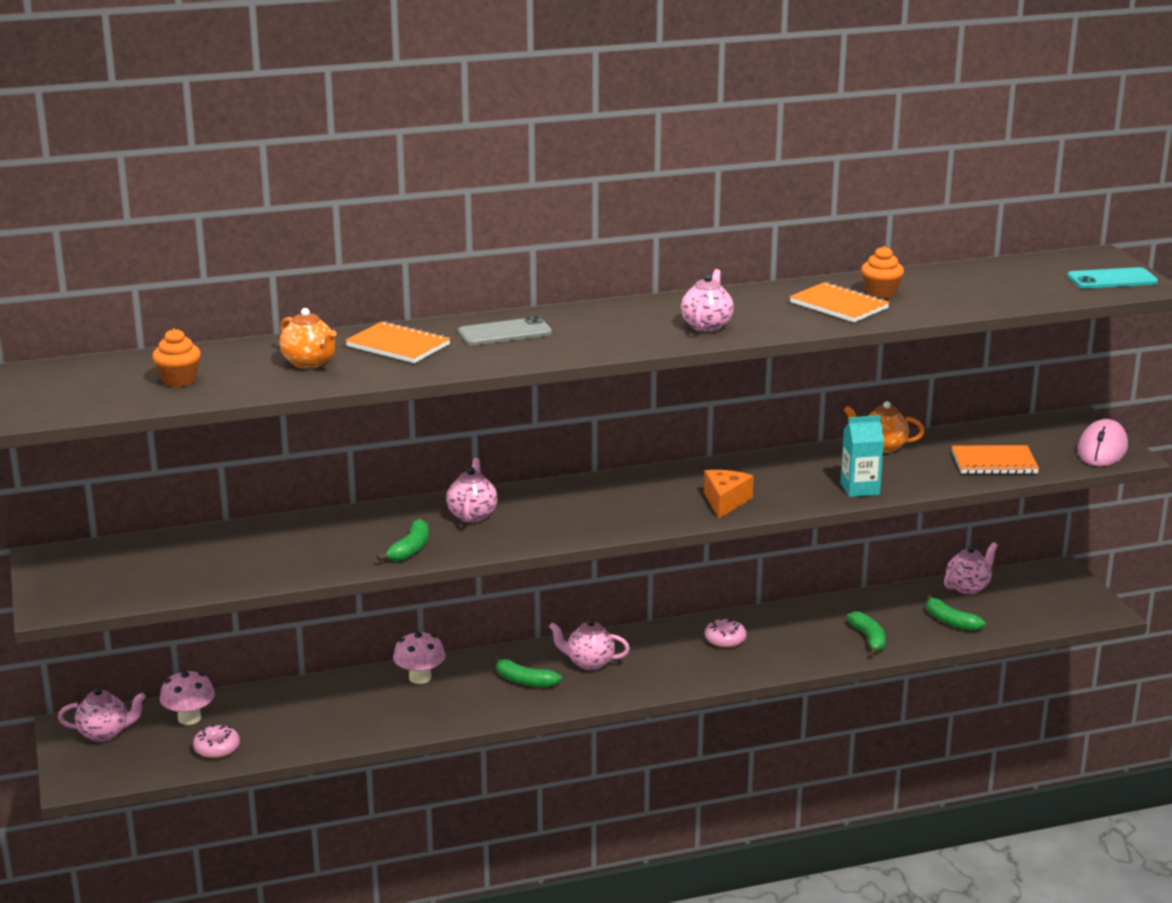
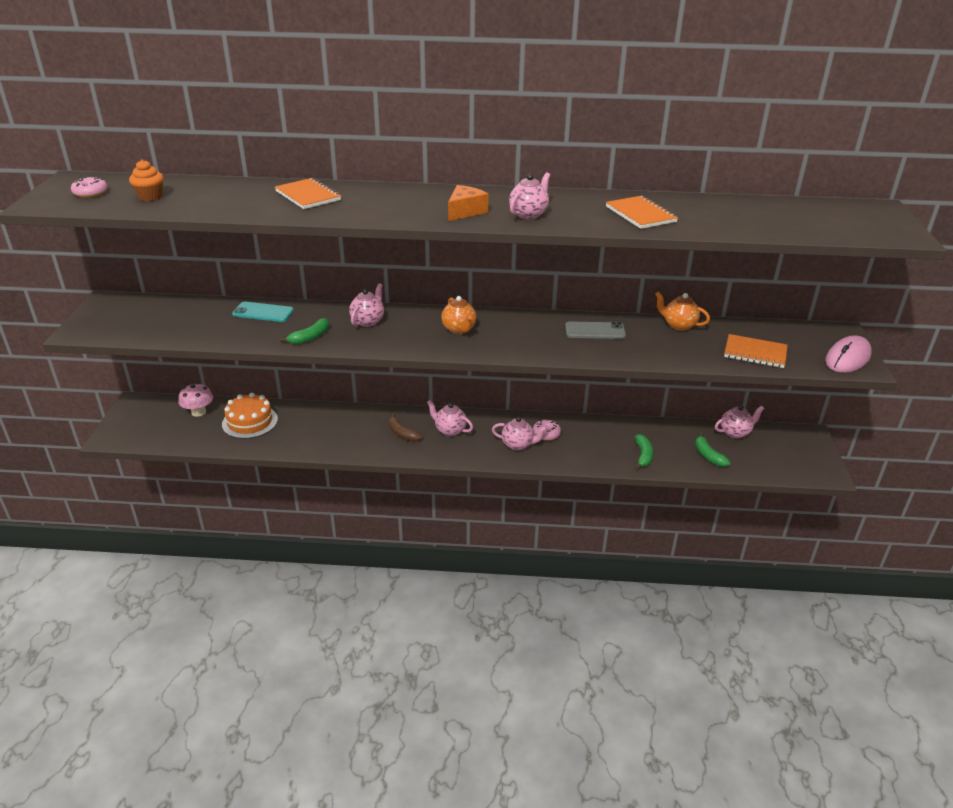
camera: 20 degrees right, 10 degrees up
pink teapot [58,687,146,742] -> pink teapot moved to [492,417,547,451]
pink donut [193,725,240,759] -> pink donut moved to [71,176,108,198]
orange teapot [280,308,337,369] -> orange teapot moved to [441,296,476,334]
pink mushroom [393,631,445,684] -> none
grey phone [458,316,552,345] -> grey phone moved to [565,322,626,339]
green banana [494,656,562,687] -> brown banana [389,413,423,442]
orange cheese [704,470,754,518] -> orange cheese moved to [448,185,489,221]
turquoise carton [840,415,884,497] -> none
orange cupcake [861,246,904,299] -> none
turquoise phone [1067,267,1158,289] -> turquoise phone moved to [232,302,294,322]
none -> orange cake [222,393,278,439]

